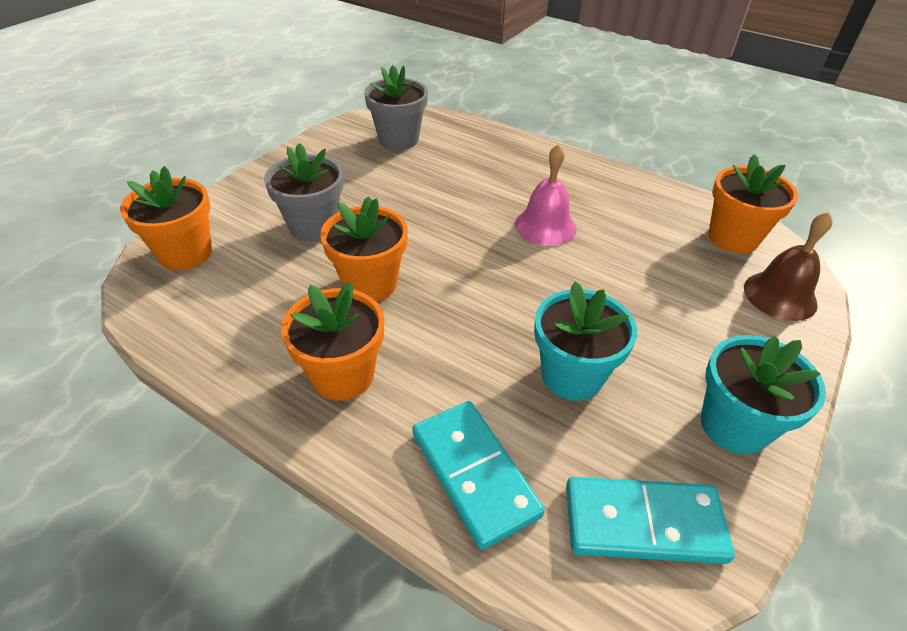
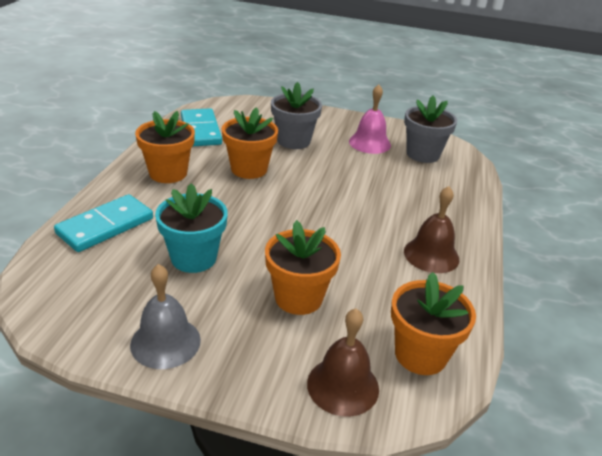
camera: 70 degrees right, 10 degrees down
orange flower pot [120,166,212,270] -> orange flower pot moved to [265,220,341,315]
pink bell [515,144,577,246] -> pink bell moved to [349,85,391,154]
turquoise domino [566,477,735,564] -> turquoise domino moved to [181,108,222,147]
turquoise flower pot [701,335,826,455] -> grey bell [130,264,201,369]
none -> brown bell [404,186,459,273]

